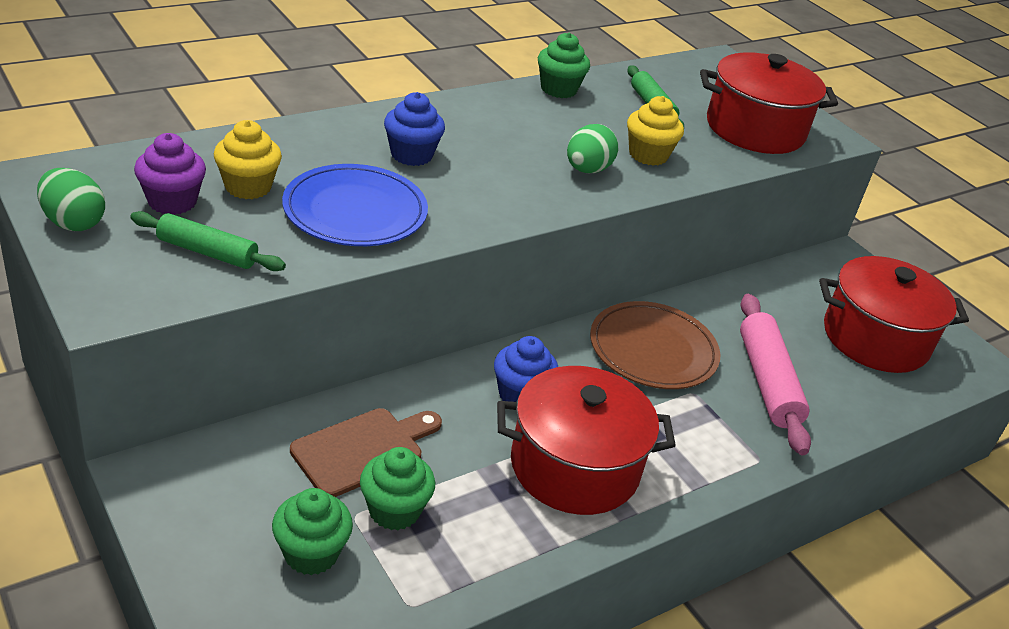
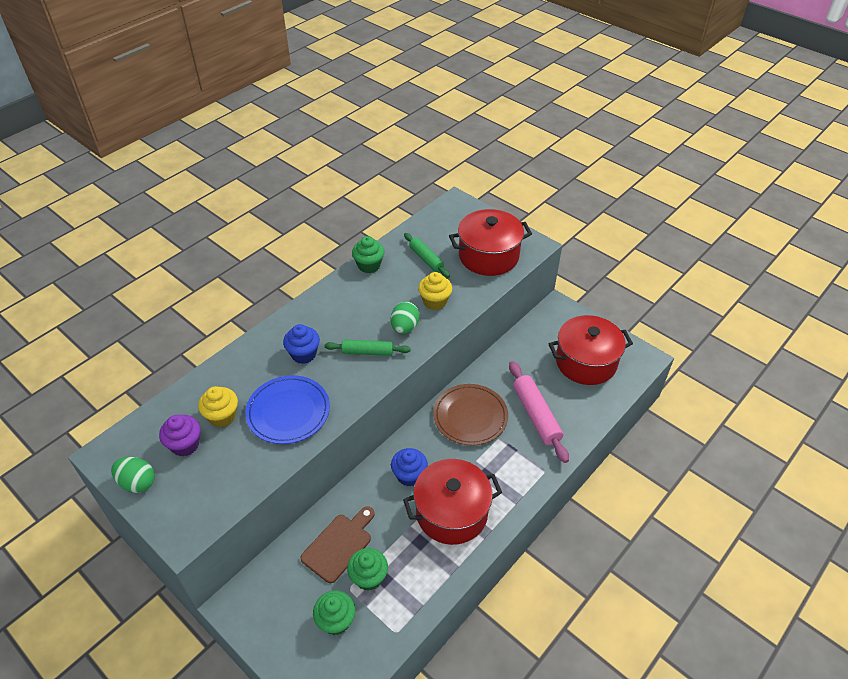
camera: 10 degrees left, 10 degrees up
green rolling pin [130,211,286,271] -> green rolling pin moved to [325,340,411,356]

